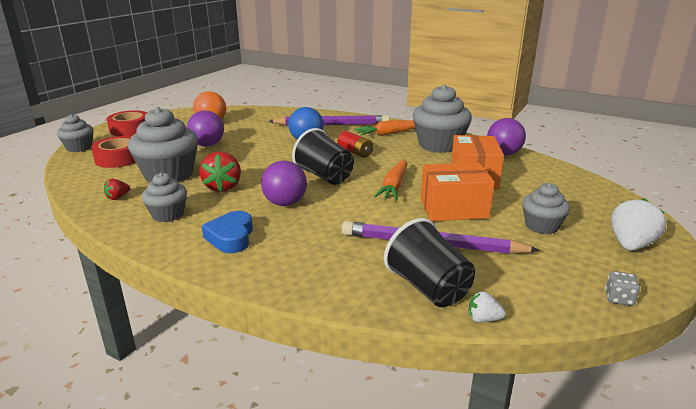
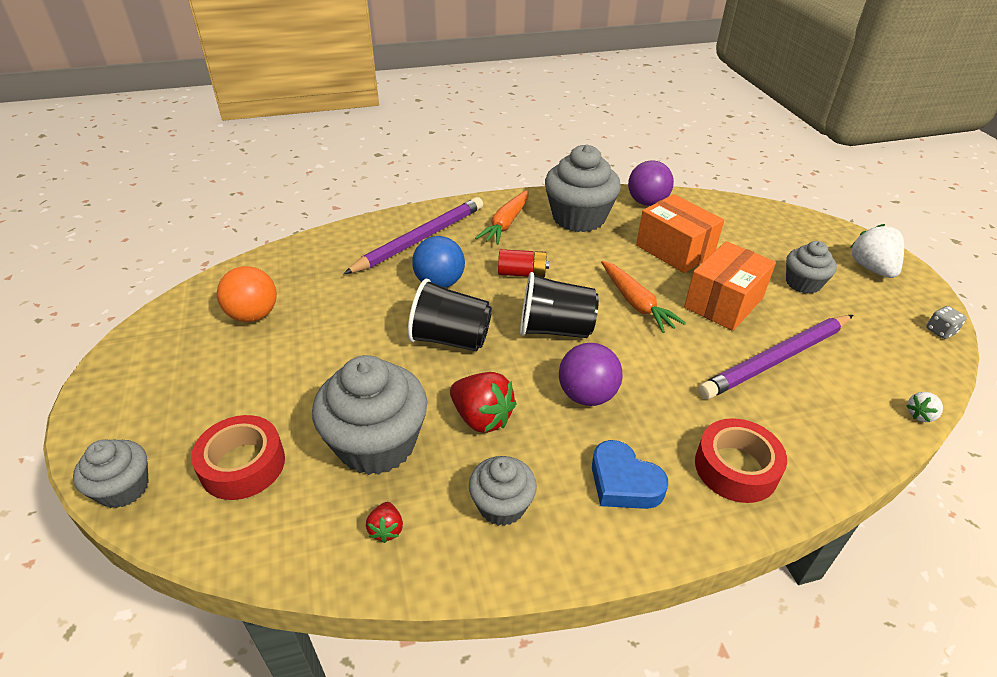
camera: 45 degrees left, 15 degrees up
red tape [107,110,147,136] -> red tape moved to [695,418,787,503]
purple ball [187,110,224,147] -> none
black cup [384,218,475,307] -> black cup moved to [408,279,492,351]

